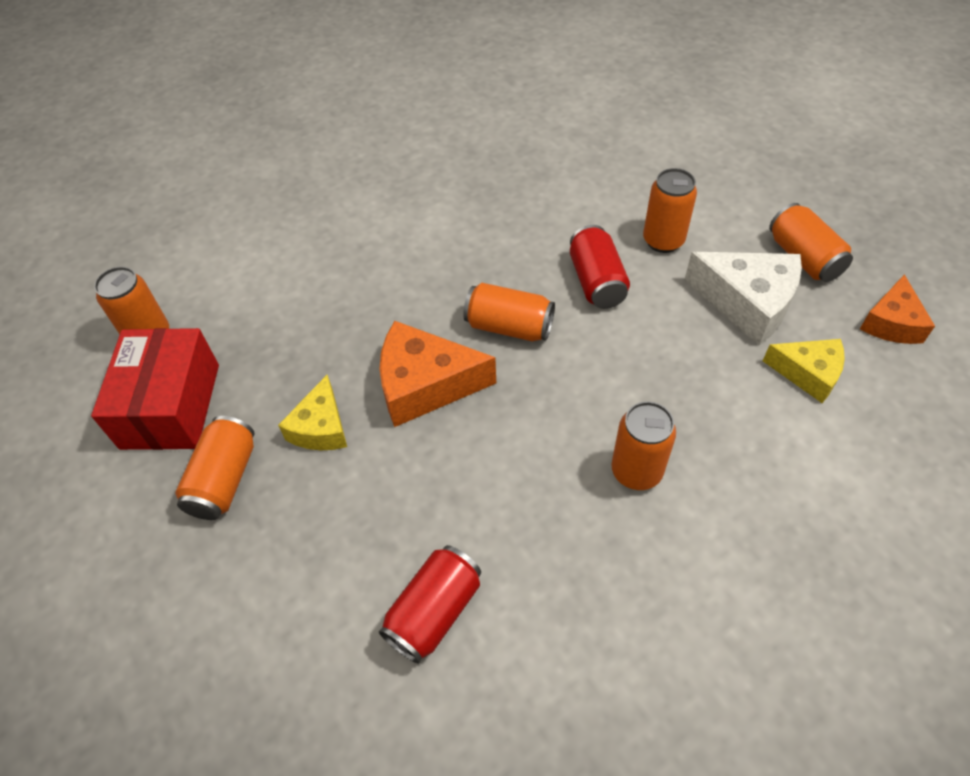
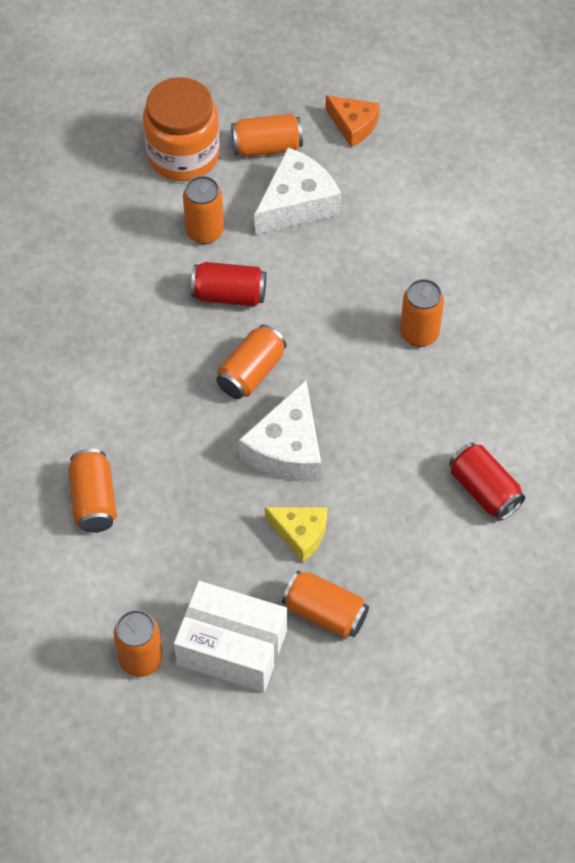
camera: 75 degrees left, 5 degrees up
red box [91,328,219,450] -> white box [174,581,287,693]
orange cheese [380,321,496,427] -> white cheese [239,380,321,482]
yellow cheese [763,339,845,403] -> none
none -> orange can [68,449,117,533]
none -> orange jar [143,77,220,181]

